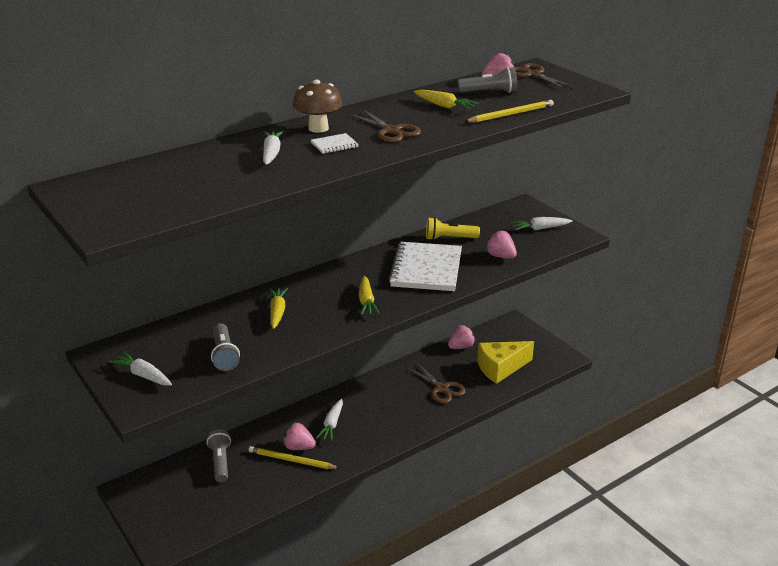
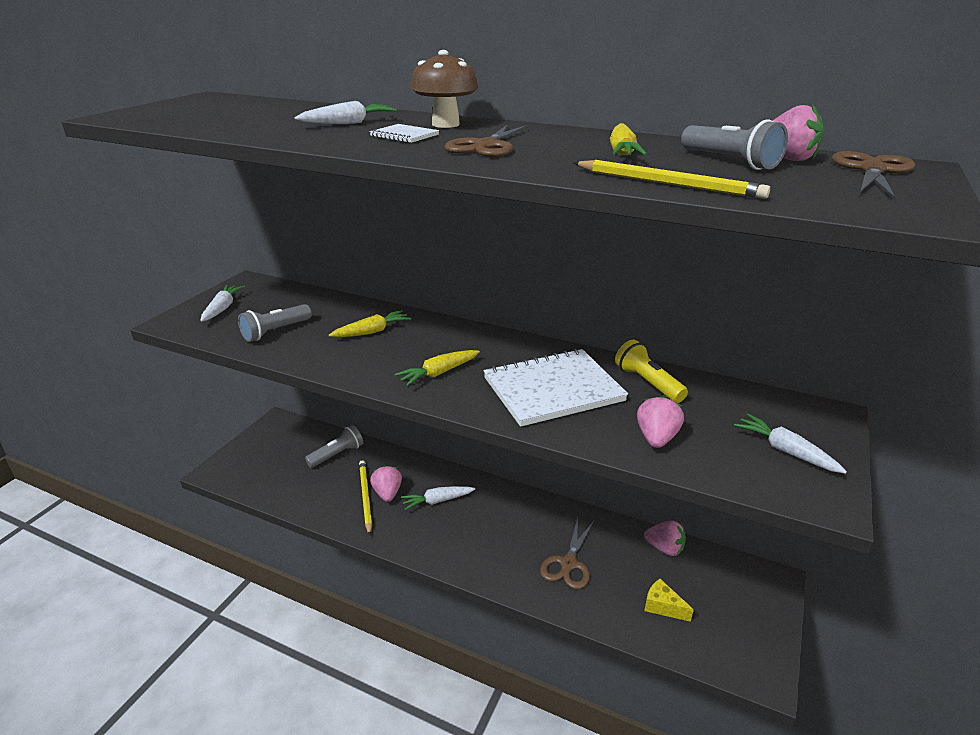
camera: 60 degrees right, 0 degrees up
yellow cheese [477,341,534,384] -> yellow cheese [644,579,694,622], size x0.53

